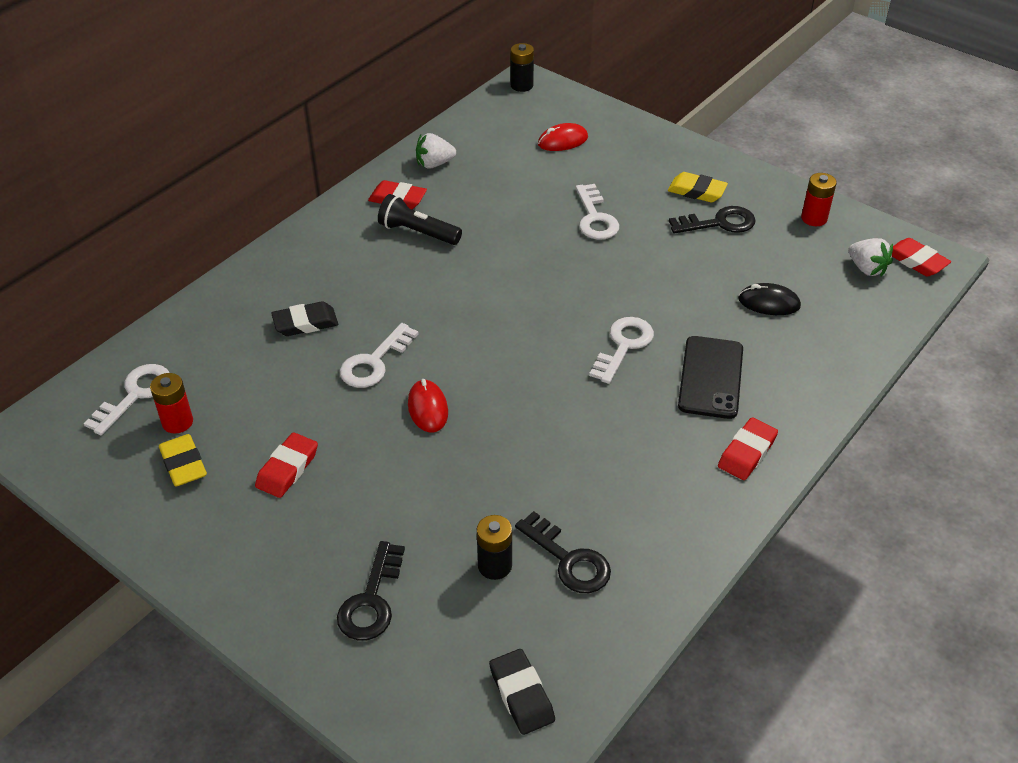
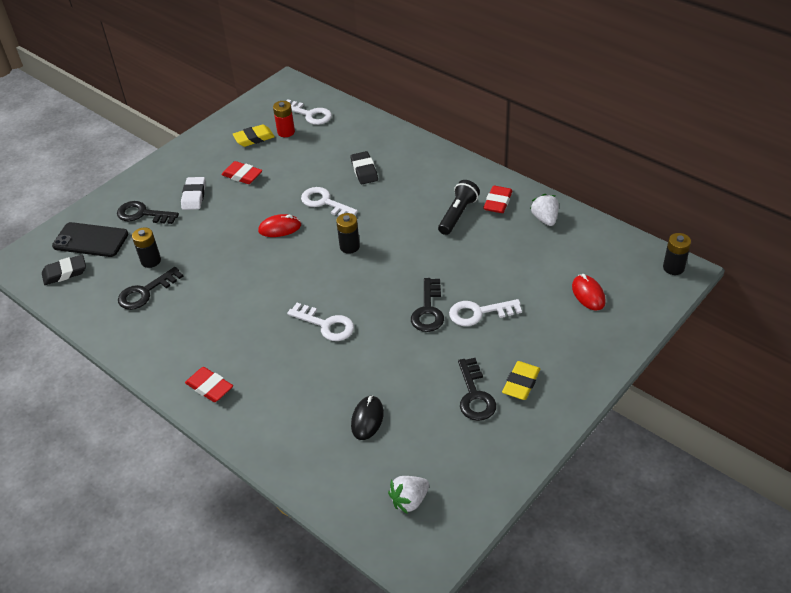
camera: 95 degrees right, 0 degrees up
black phone [678,336,743,419] -> black phone moved to [52,222,128,257]
red battery [801,173,837,226] -> none
red eraser [892,238,951,277] -> none
none -> white eraser [181,177,206,210]
none -> black battery [336,213,360,254]
none -> black key [411,278,444,332]

